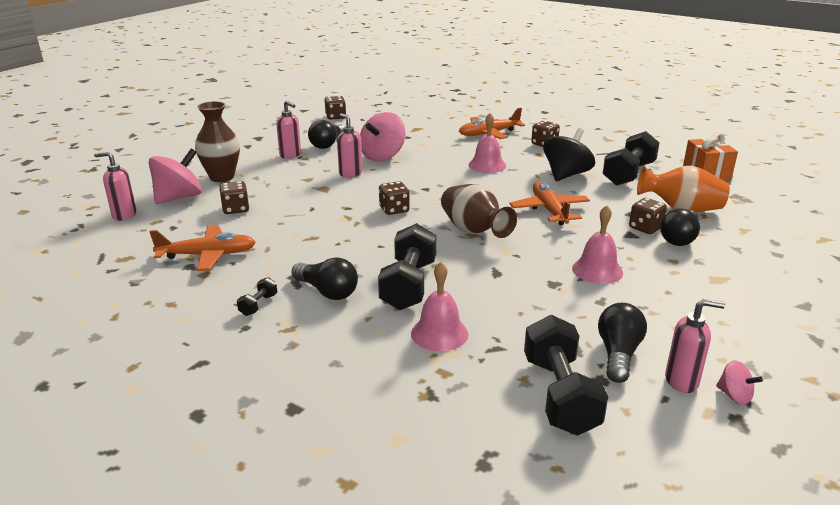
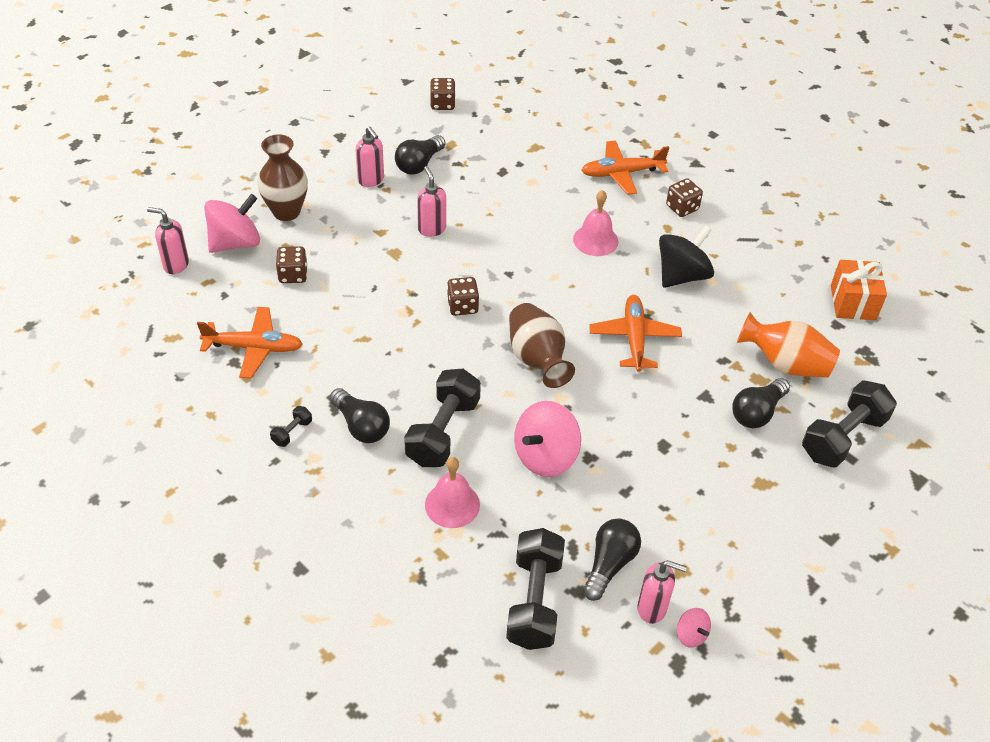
camera: 10 degrees right, 20 degrees up
pink spinning top [360,112,406,161] -> pink spinning top moved to [514,401,581,477]
pink bell [572,205,623,284] -> none
black dumbbell [603,131,659,186] -> black dumbbell moved to [802,380,897,468]
brown dice [629,198,667,234] -> none

